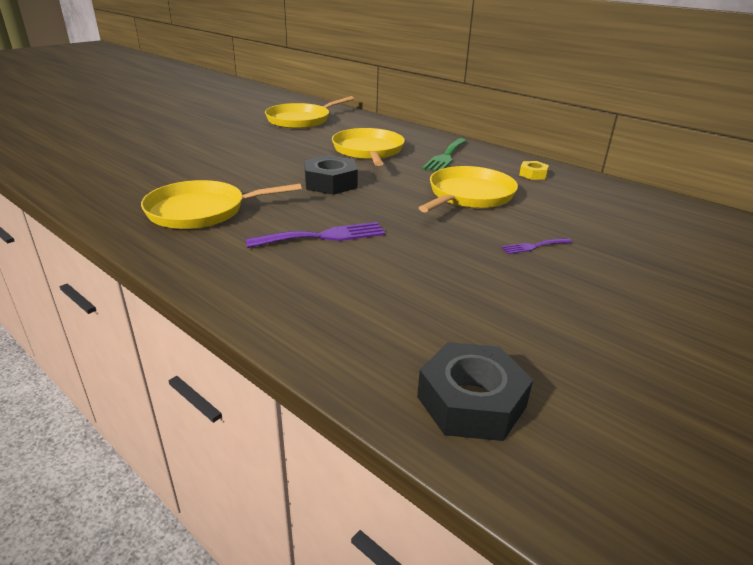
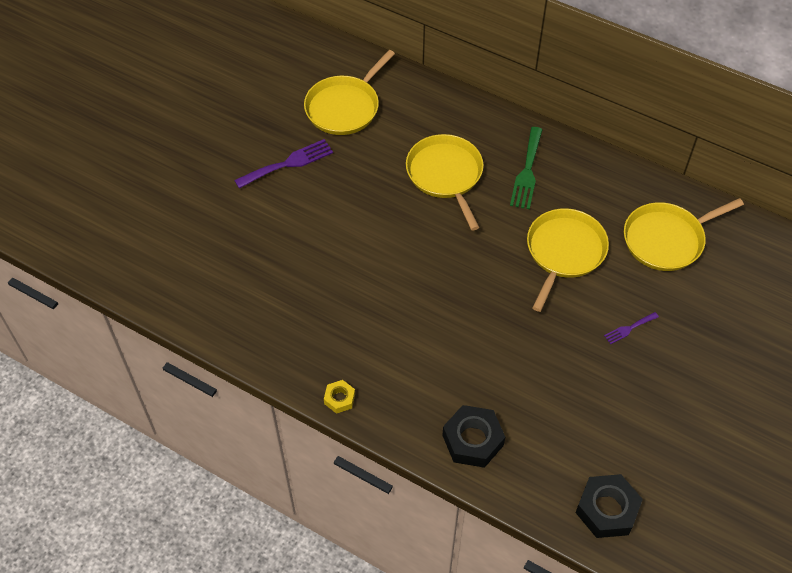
camera: 10 degrees left, 25 degrees up
yellow pan [141,180,302,229] -> yellow pan moved to [624,198,744,271]
purple fork [245,222,385,248] -> purple fork moved to [234,139,333,189]
black nut [304,155,358,195] -> black nut moved to [442,405,505,468]
yellow nut [519,161,549,180] -> yellow nut moved to [324,380,355,414]

